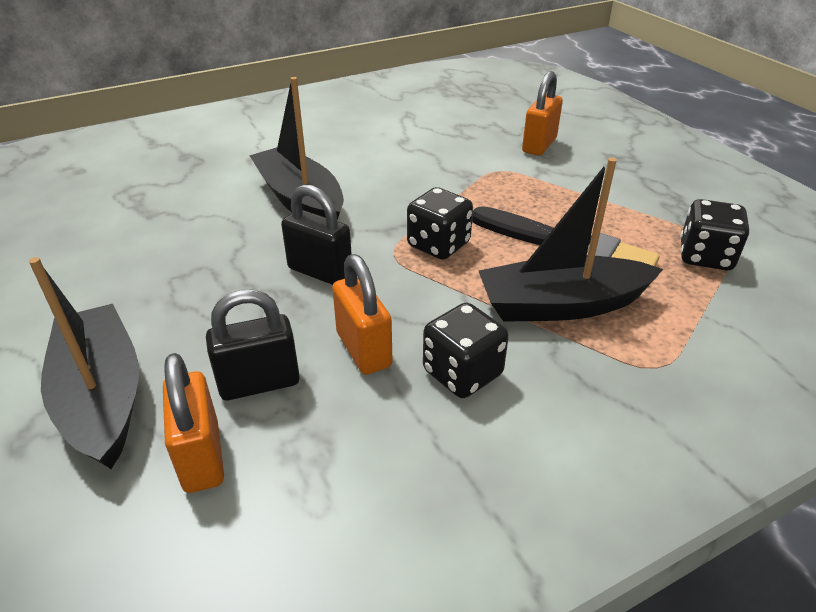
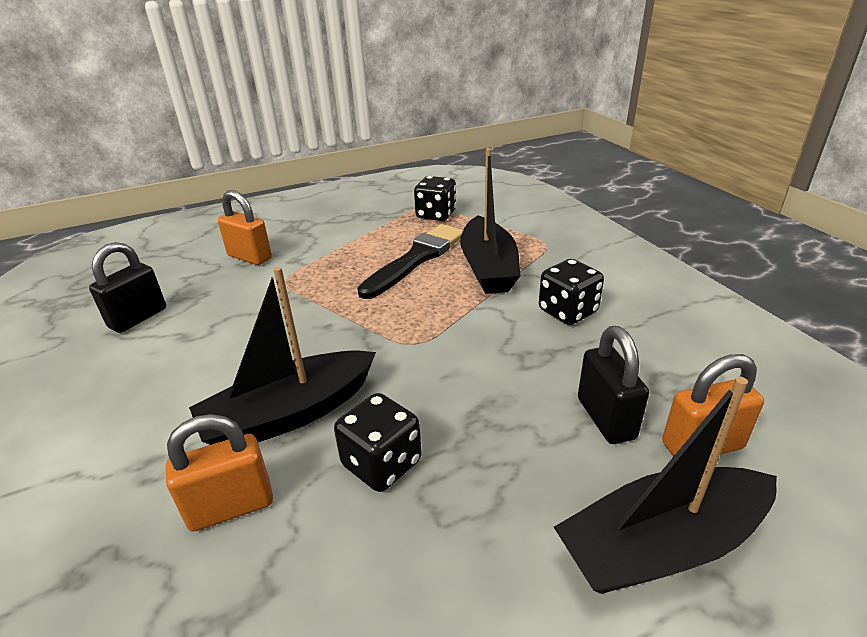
camera: 85 degrees left, 5 degrees down
black padlock [281,184,352,285] -> black padlock moved to [89,242,166,333]
orange padlock [332,254,392,375] -> orange padlock moved to [166,414,273,532]
black dice [407,187,473,260] -> black dice moved to [334,393,422,492]

